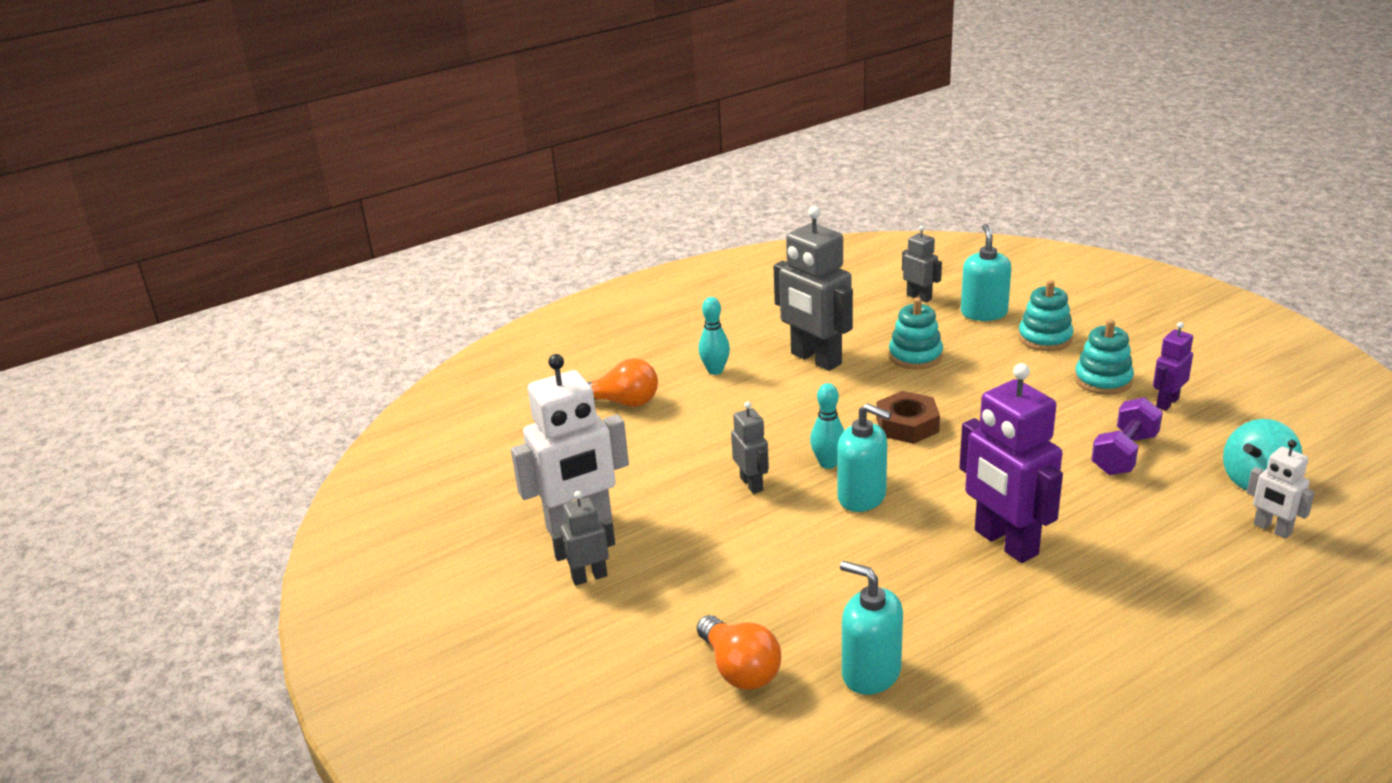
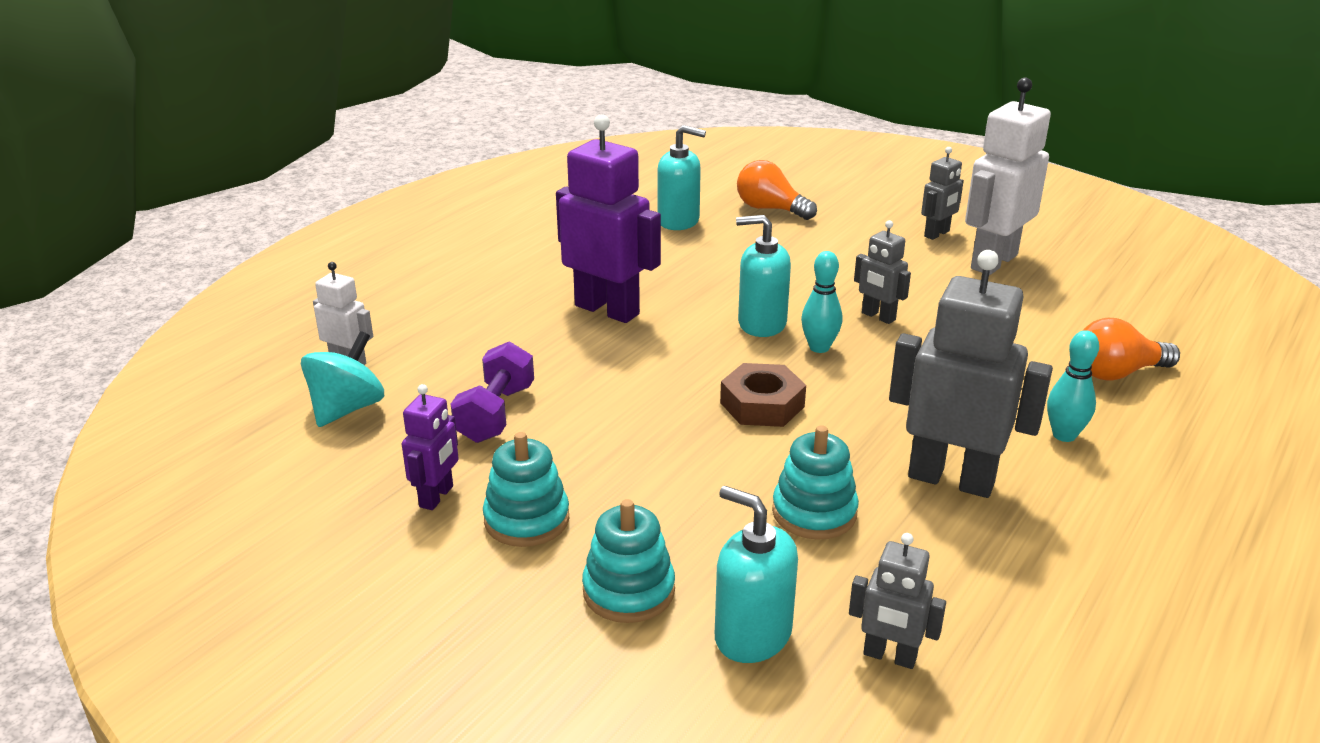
camera: 155 degrees right, 0 degrees up
turquoise soap dispenser [961,224,1011,321] -> turquoise soap dispenser turned 150 degrees clockwise [715,486,798,663]

